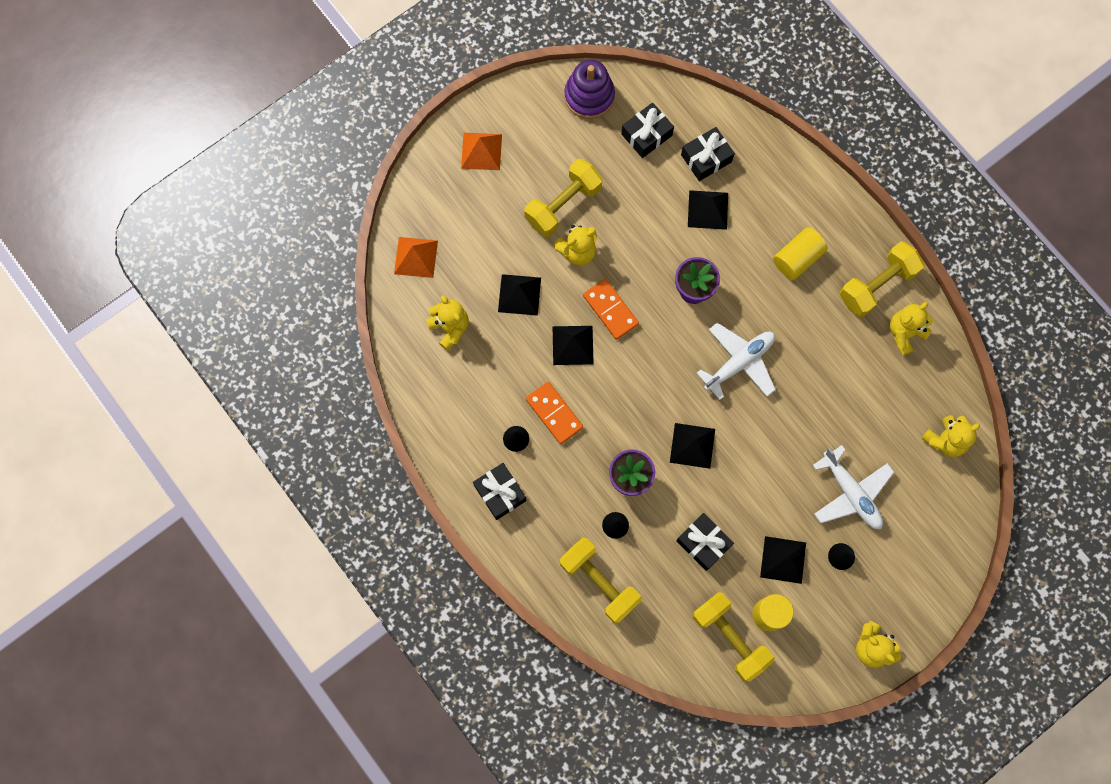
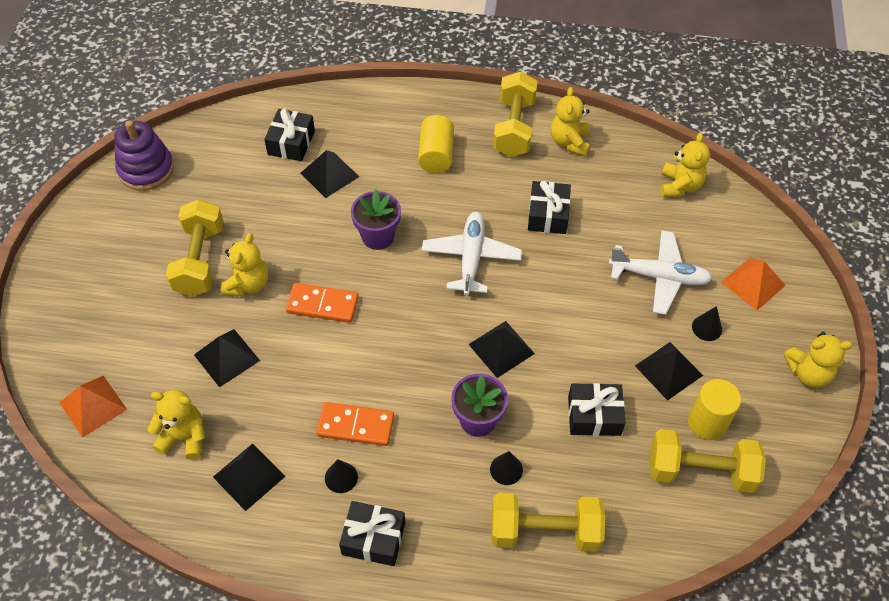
camera: 45 degrees left, 20 degrees down
orange pyramid [461,133,502,170] -> orange pyramid moved to [721,258,786,310]
black pyramid [553,326,594,365] -> black pyramid moved to [213,443,285,511]
black gift [621,103,674,158] -> black gift moved to [528,181,571,234]

